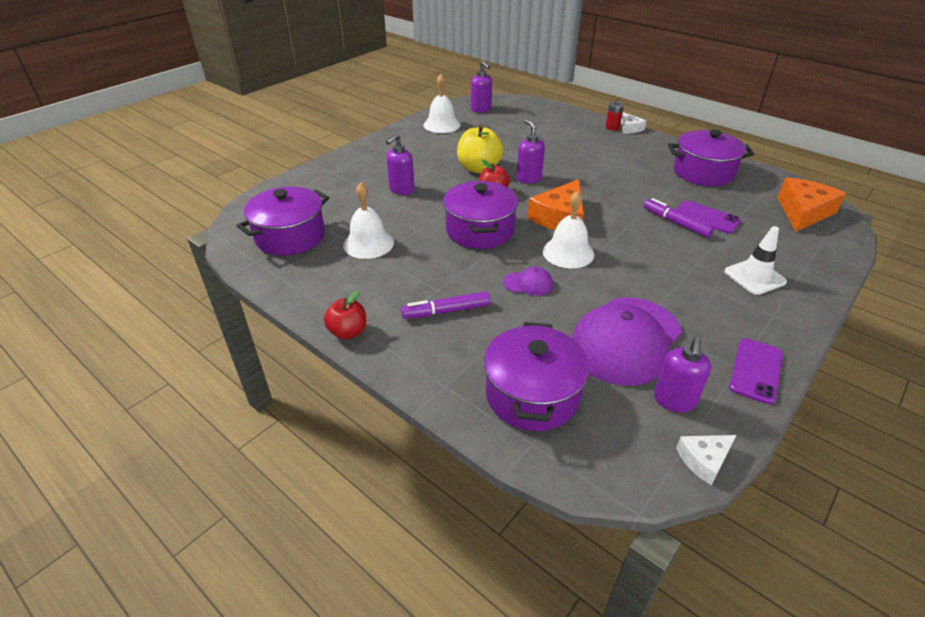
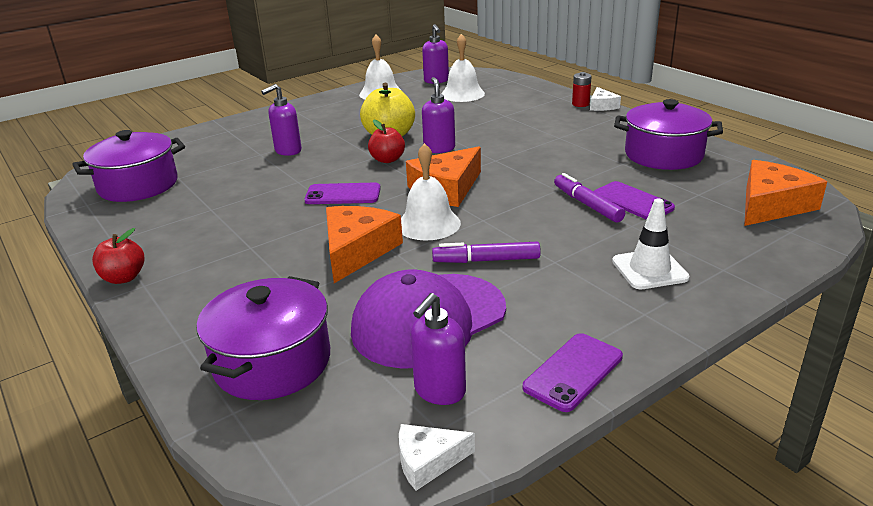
camera: 15 degrees right, 10 degrees down
white bell [343,183,394,259] -> white bell moved to [442,34,485,102]
purple marker [401,291,490,319] -> purple marker moved to [432,242,541,263]
purple pot [443,181,518,249] -> purple phone [304,183,381,204]
purple cap [504,267,553,296] -> orange cheese [326,206,403,283]

